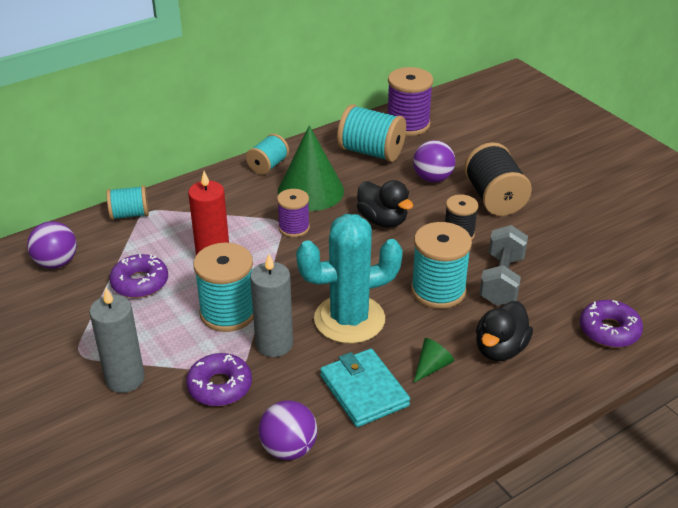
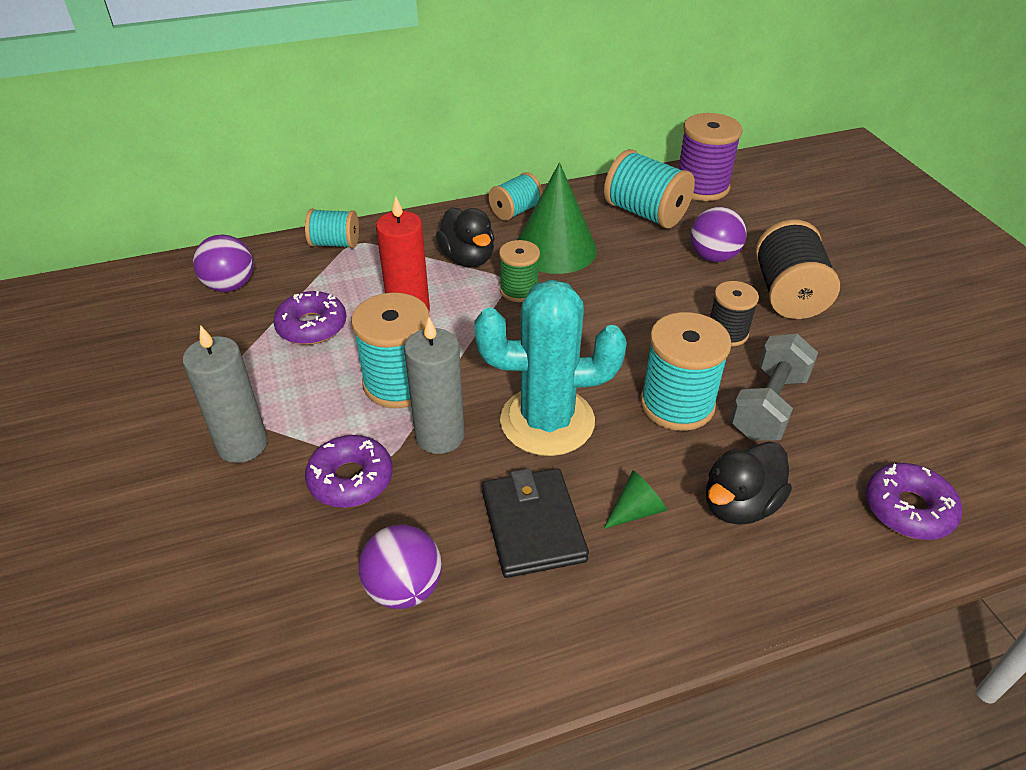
camera: 15 degrees right, 5 degrees up
purple spool [277,189,310,237] -> green spool [499,240,540,302]
turquoise wallet [320,349,410,427] -> black wallet [482,468,589,578]
black duck [357,180,413,228] -> black duck moved to [436,207,494,267]

